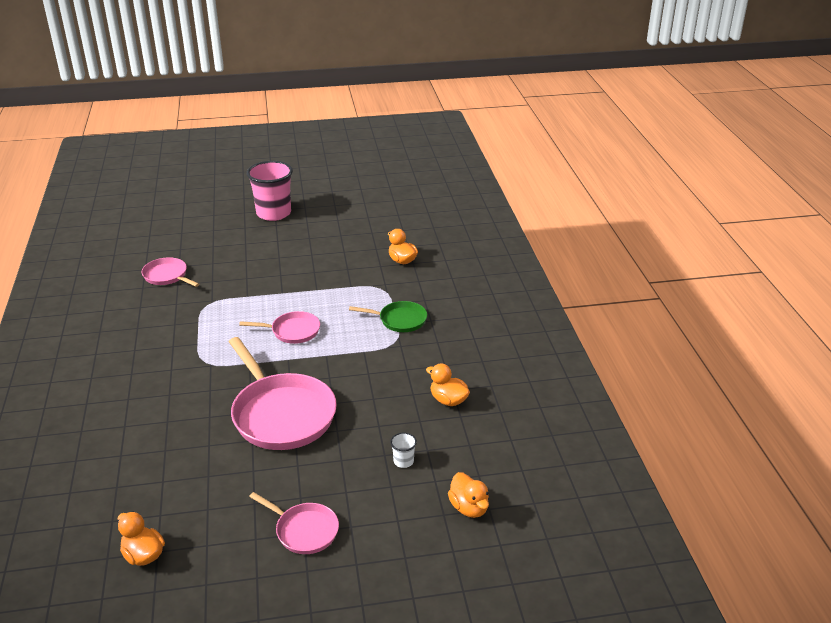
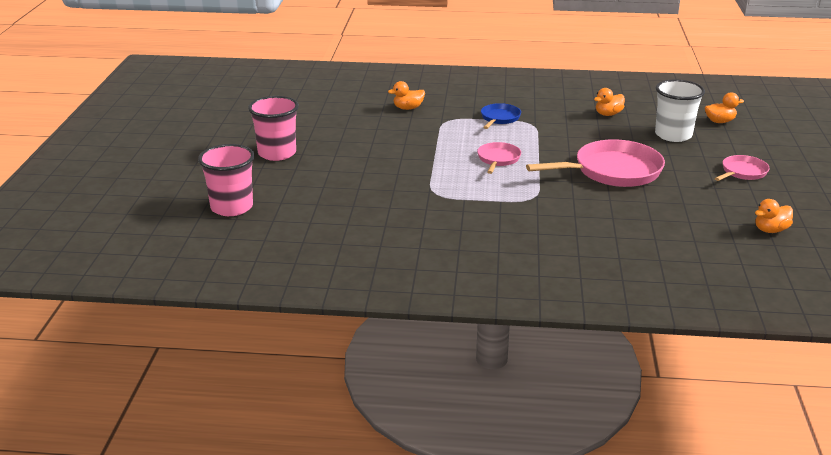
camera: 75 degrees left, 5 degrees down
pink pan [141,257,199,287] -> none
green pan [349,301,427,332] -> blue pan [481,103,521,129]
white cup [390,432,417,468] -> white cup [655,80,705,142], size x2.47
none -> pink cup [198,144,255,216]

